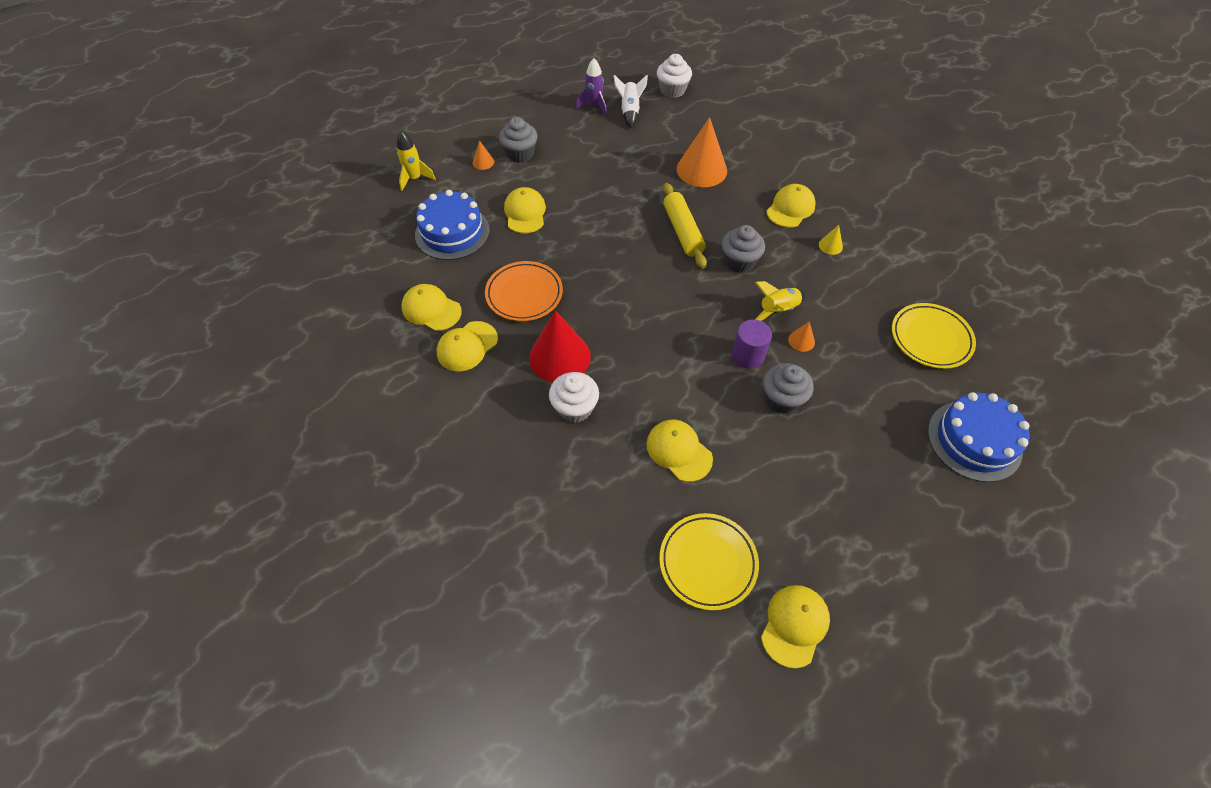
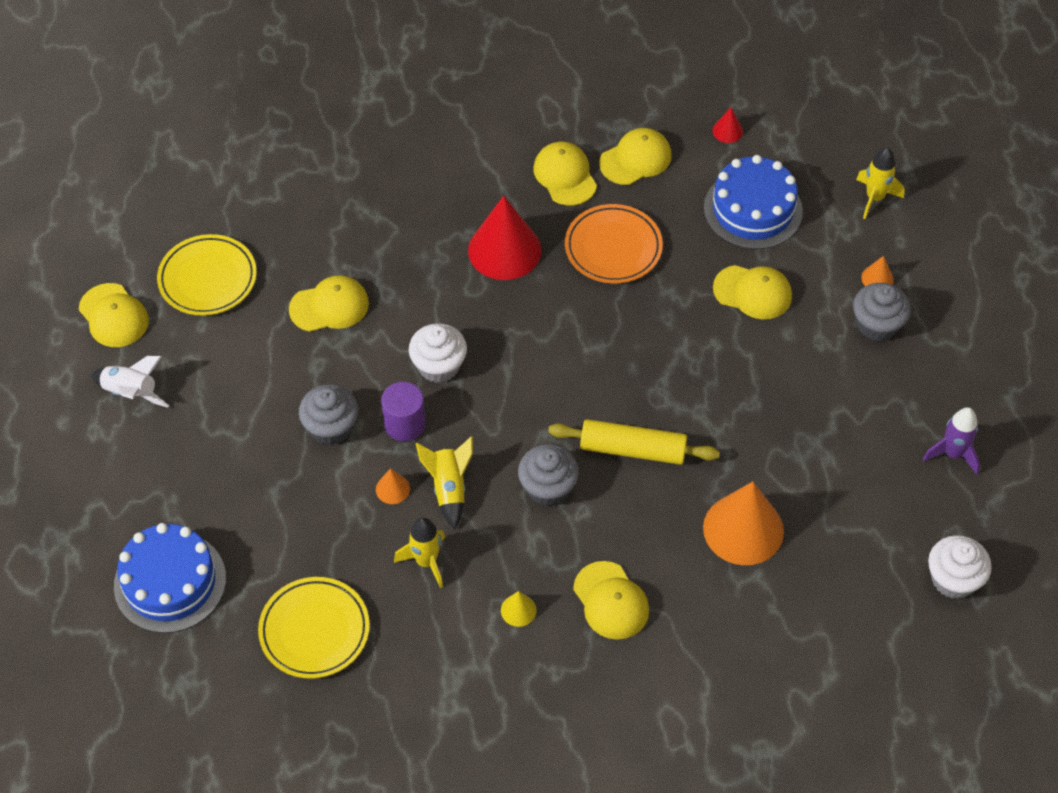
camera: 115 degrees right, 0 degrees up
white cupcake [549,372,599,423] -> white cupcake moved to [409,323,467,383]
white rocket [614,75,648,128] -> white rocket moved to [91,356,169,408]
none -> yellow rocket [394,517,445,588]
none -> red cone [713,107,743,143]

